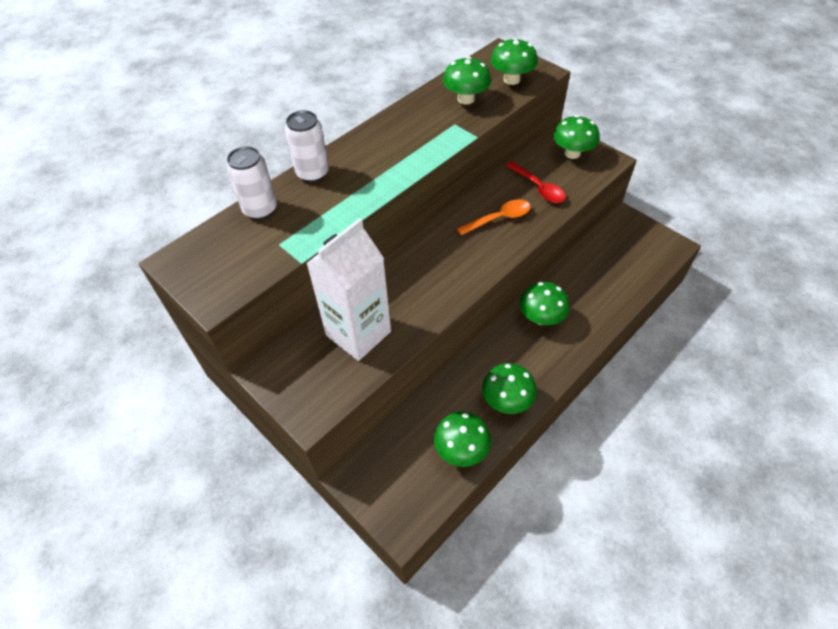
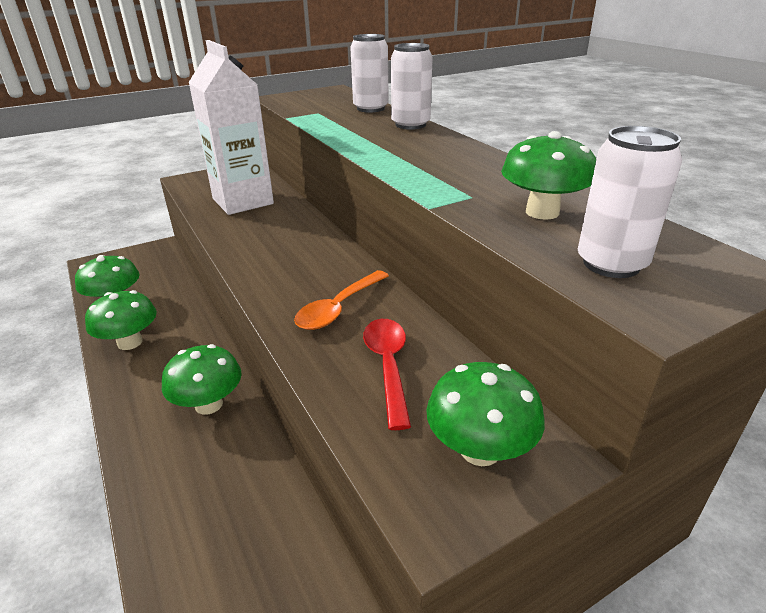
camera: 105 degrees right, 20 degrees down
orange spoon [457,199,531,236] -> orange spoon turned 45 degrees clockwise [294,270,389,330]
green mushroom [490,38,538,85] -> white can [578,126,682,278]
red spoon [506,161,566,203] -> red spoon turned 105 degrees clockwise [363,319,411,430]

